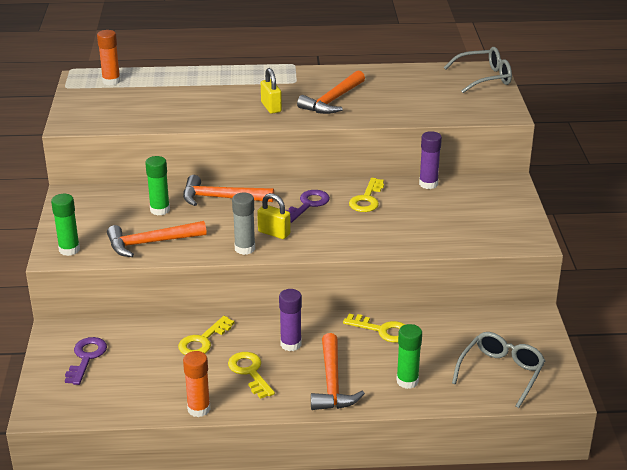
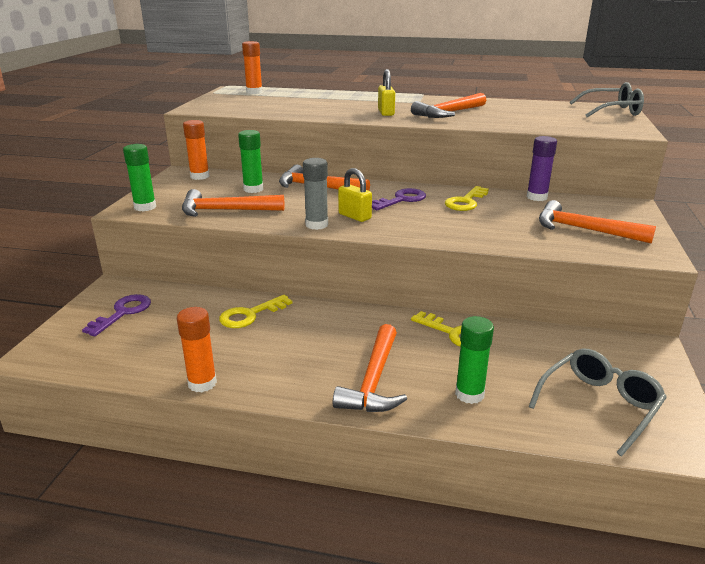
camera: 15 degrees right, 5 degrees down
yellow key [228,352,275,399] -> none
purple glue stick [279,289,302,351] -> none
none -> orange glue stick [183,120,209,180]
none -> orange hammer [539,200,656,244]

